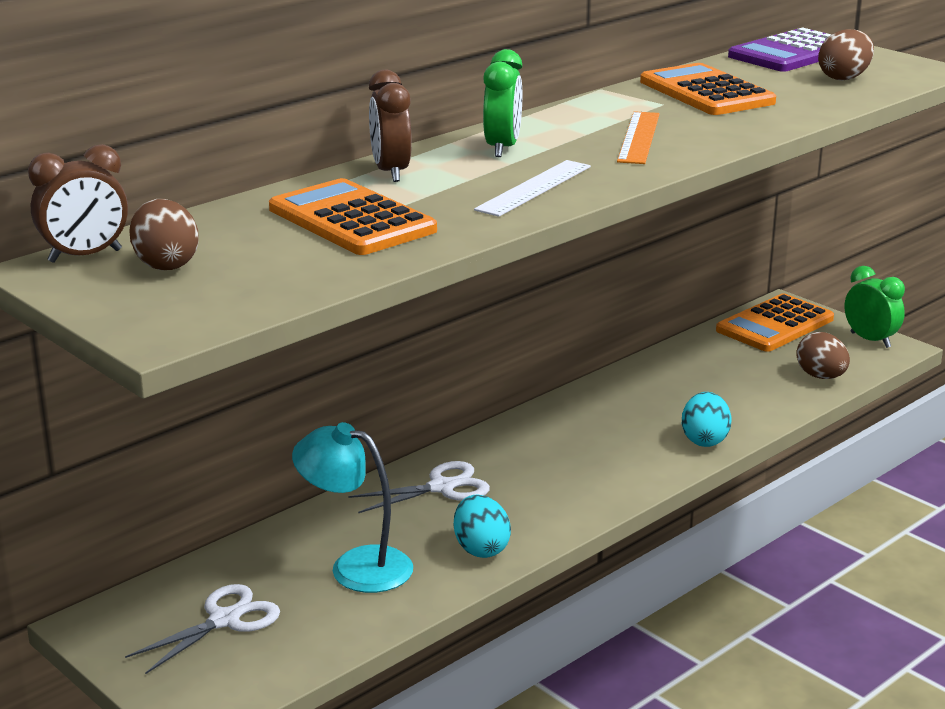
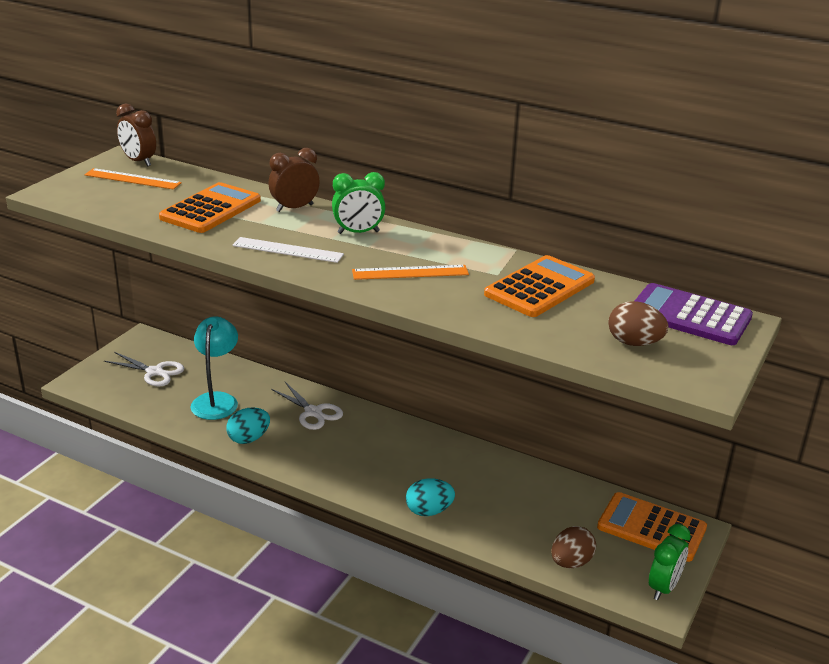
camera: 70 degrees right, 5 degrees up
brown egg [130,199,199,270] -> orange ruler [84,168,182,190]

